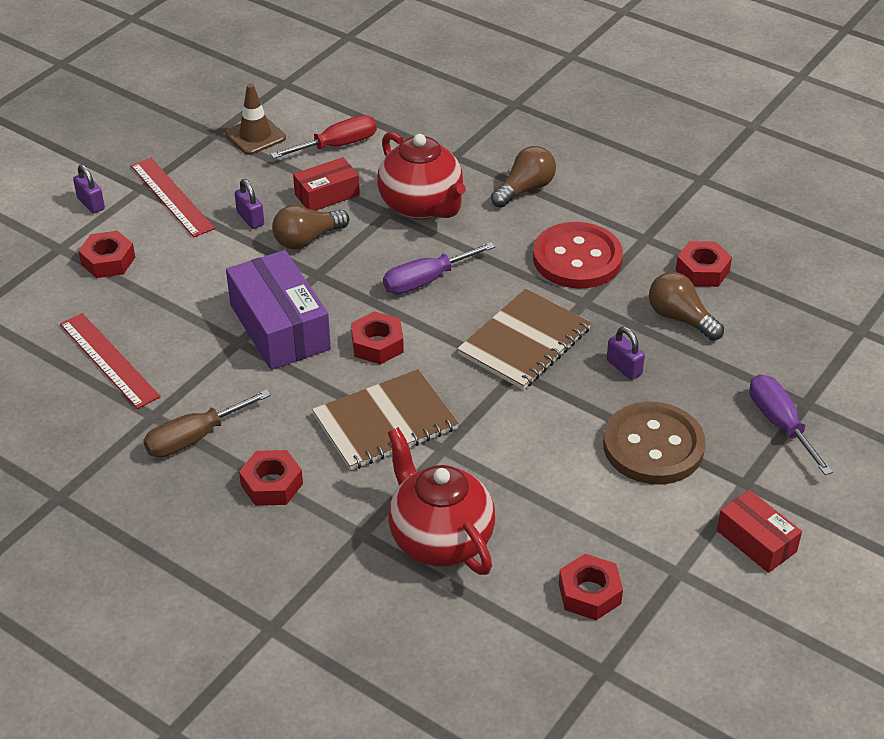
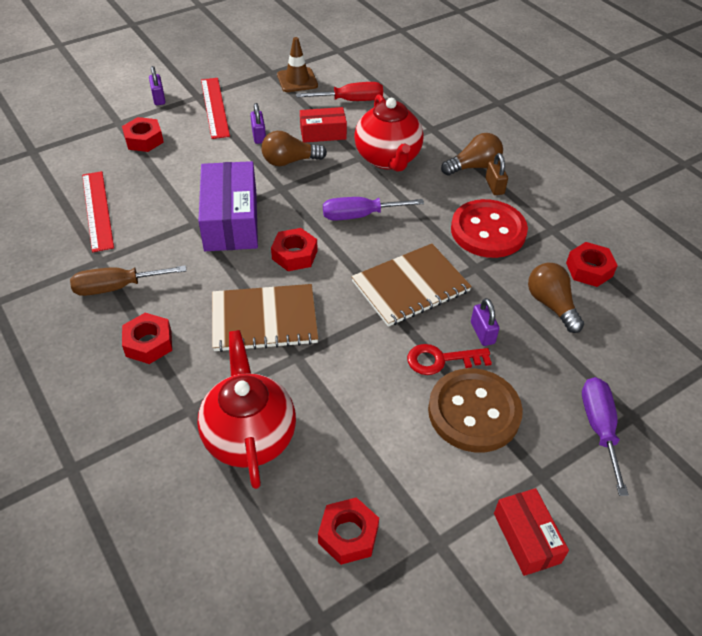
camera: 20 degrees right, 5 degrees up
none -> red key [407,344,492,375]
none -> brown padlock [486,153,508,195]

